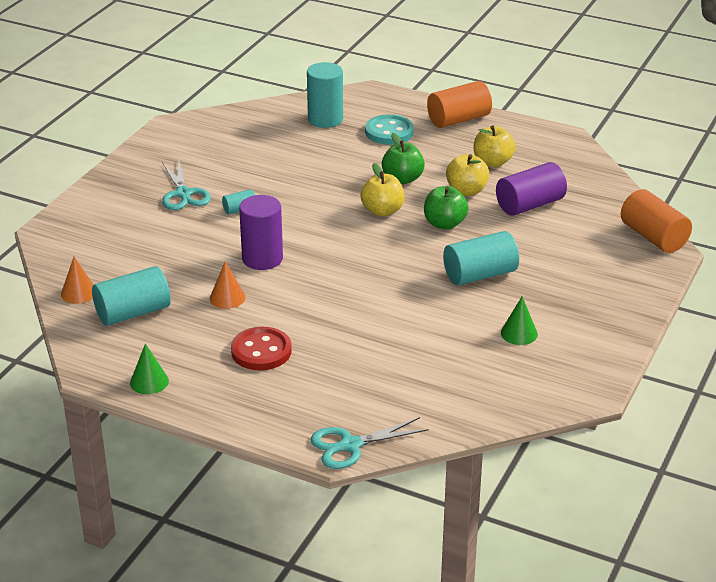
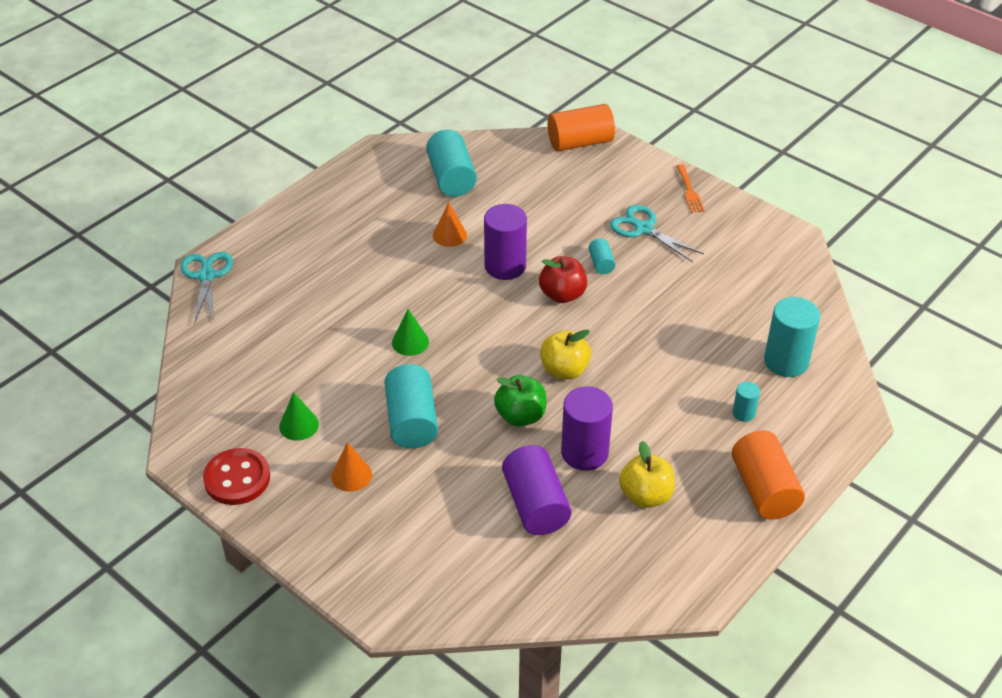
camera: 105 degrees right, 10 degrees up
orange cone [61,257,93,304] -> orange cone moved to [331,442,372,492]
green cone [130,344,169,394] -> green cone moved to [392,309,429,356]
turquoise scissors [162,161,211,210] -> turquoise scissors turned 45 degrees clockwise [610,205,704,262]
red button [231,327,292,371] -> red button moved to [203,448,270,505]
turquoise button [365,114,414,145] -> turquoise cylinder [733,381,760,422]
green apple [382,133,425,184] -> none
yellow apple [446,154,489,196] -> purple cylinder [561,386,613,471]
orange cylinder [621,189,692,253] -> orange cylinder moved to [547,104,615,151]
none -> red apple [539,256,587,303]
none -> orange fork [676,164,705,213]

